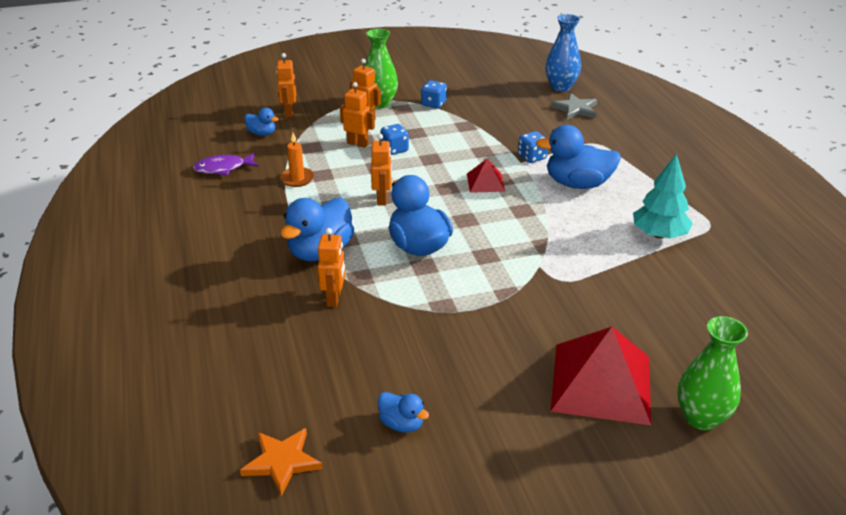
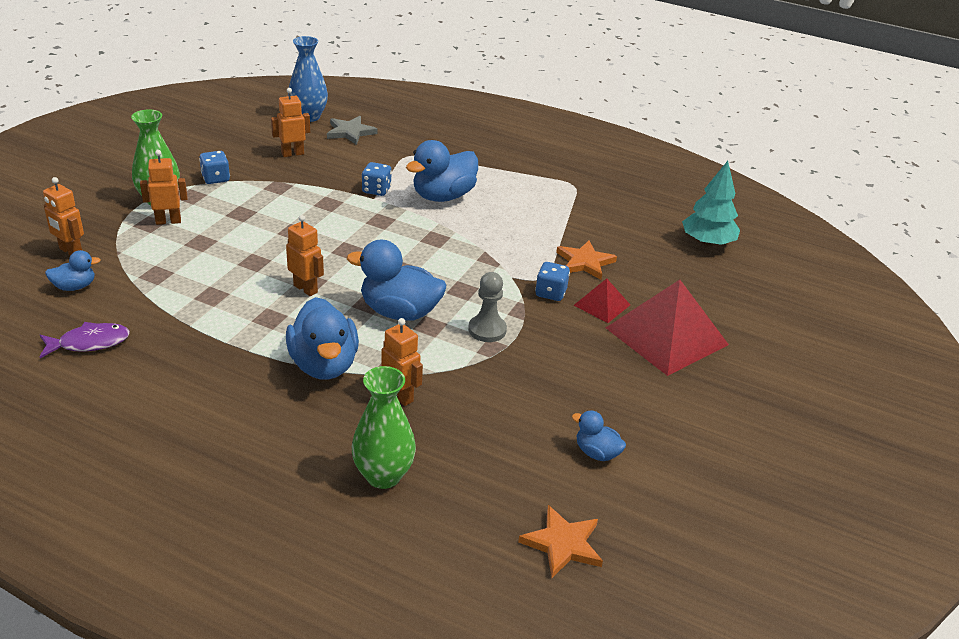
camera: 50 degrees left, 0 degrees up
purple fish [193,153,259,176] -> purple fish turned 135 degrees counterclockwise [40,322,130,358]
orange candle [280,133,314,187] -> none
orange robot [340,82,375,148] -> orange robot moved to [271,88,310,157]
blue duck [378,392,429,433] -> blue duck turned 135 degrees counterclockwise [572,410,626,461]
blue dice [381,124,409,155] -> blue dice moved to [535,262,570,301]
red pyramid [467,159,505,193] -> red pyramid moved to [573,278,630,323]
turquoise tree [633,154,693,239] -> turquoise tree moved to [682,161,740,246]
green vase [677,316,748,430] -> green vase moved to [352,366,416,489]
none -> grey pawn [468,272,507,342]
none -> orange star [556,241,617,280]

